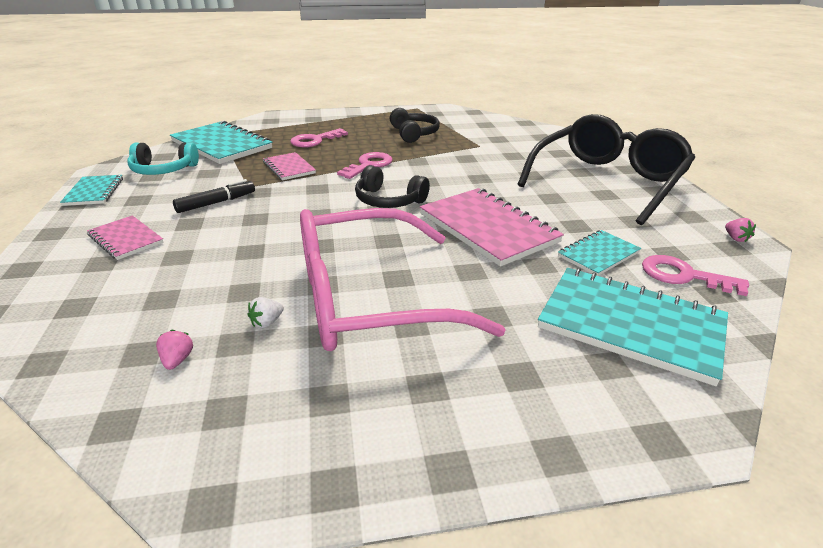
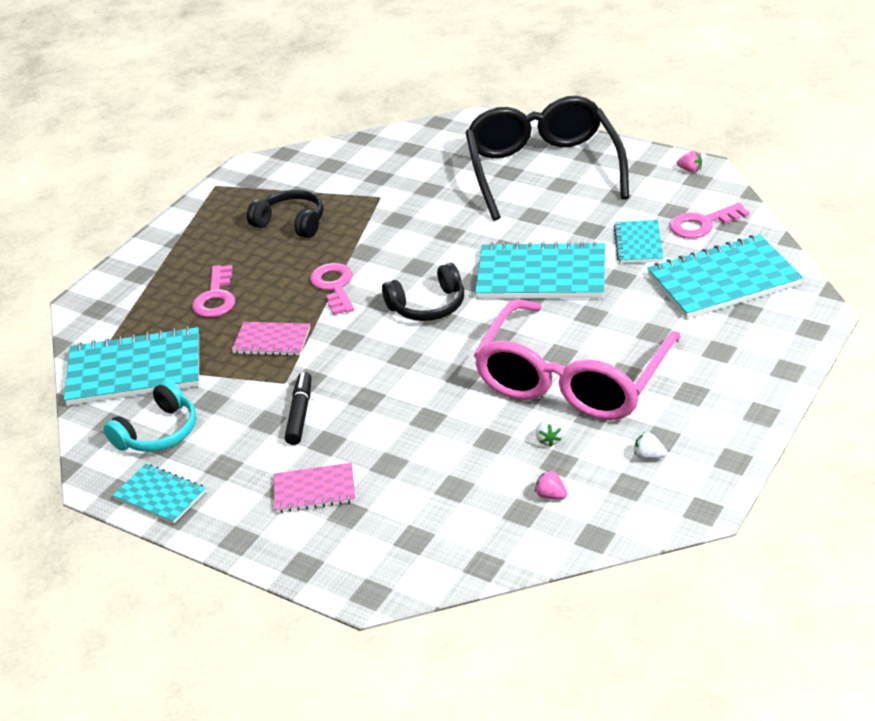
camera: 45 degrees left, 5 degrees up
pink notebook [420,188,564,267] -> turquoise notebook [475,241,605,299]
none -> white strawberry [634,432,667,459]

